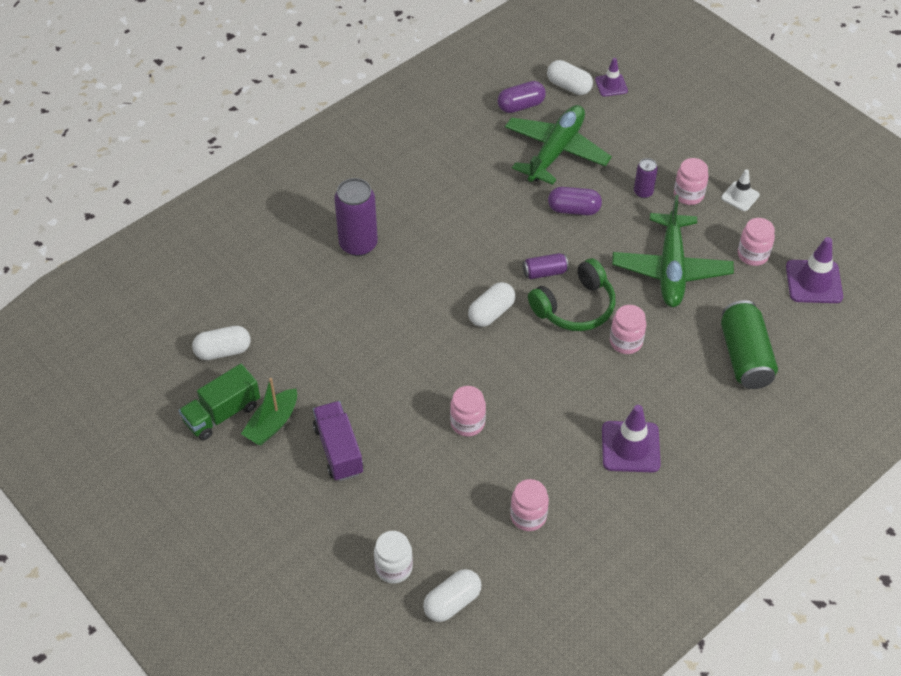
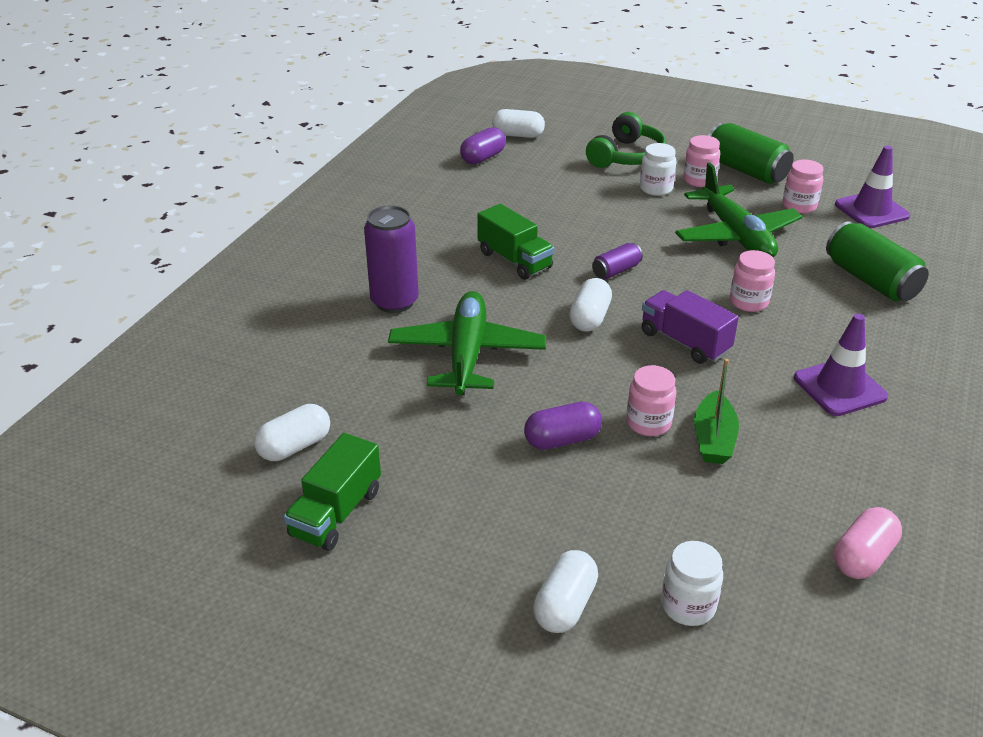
camera: 25 degrees left, 15 degrees down
green boat [241,378,297,445] -> green boat moved to [694,359,739,464]
purple truck [313,401,363,481] -> purple truck moved to [642,290,739,364]
white capsule [423,569,481,622] -> white capsule moved to [533,550,598,633]
green plane [505,105,612,185] -> green plane moved to [388,291,546,395]
pink jar [510,479,549,531] -> none
green headphones [528,258,615,331] -> green headphones moved to [586,112,666,168]
purple capsule [548,187,602,215] -> purple capsule moved to [524,402,602,450]
purple traffic cone [595,58,628,97] -> none
purple can [634,158,658,198] -> white jar [640,143,676,196]
white traffic cone [721,169,760,211] -> green can [708,123,794,184]
none -> green truck [477,204,554,280]
none -> pink capsule [834,507,902,579]

